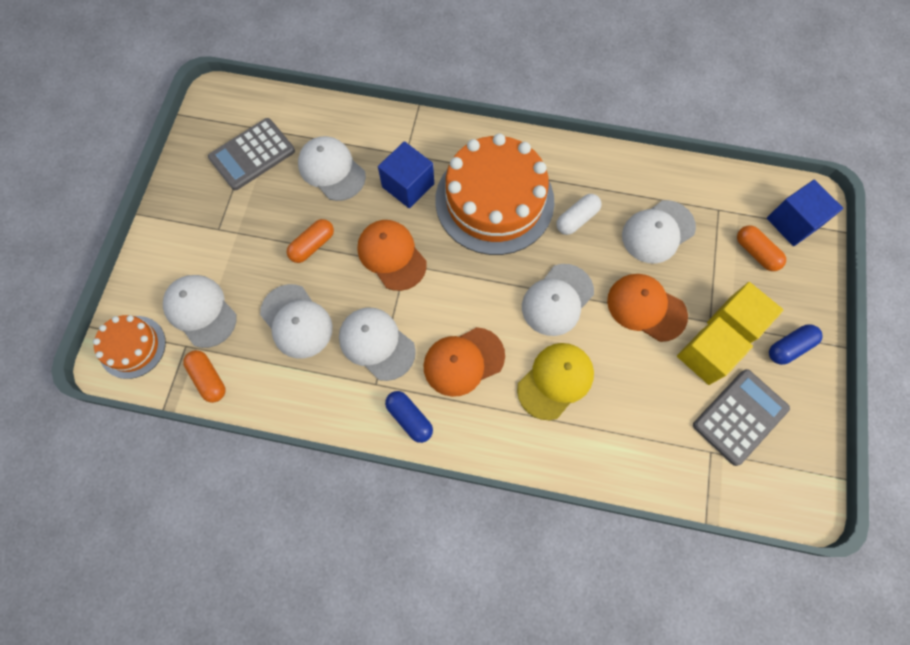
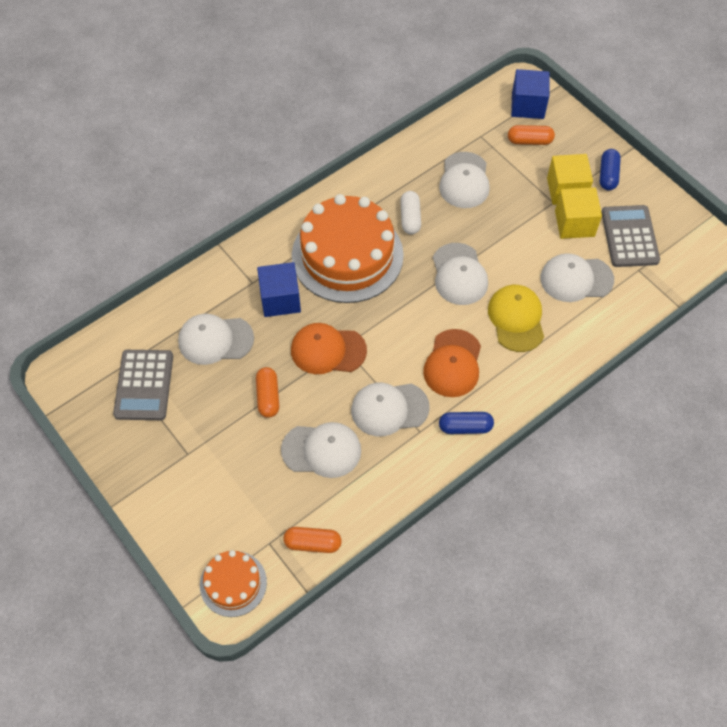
camera: 50 degrees left, 10 degrees down
white cap [163,275,237,348] -> white cap moved to [541,253,614,302]
orange cap [607,274,688,342] -> none

